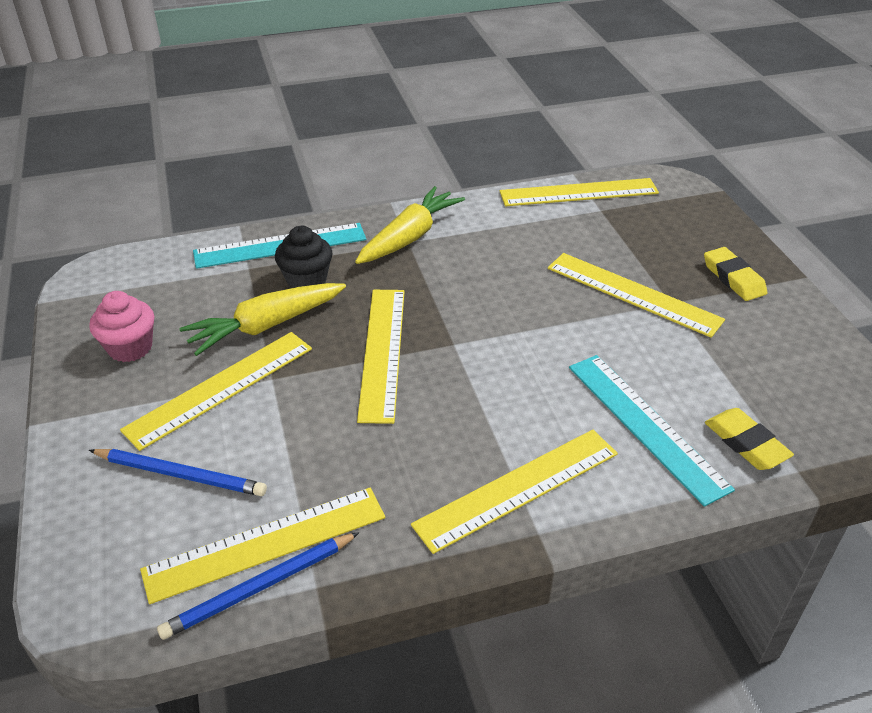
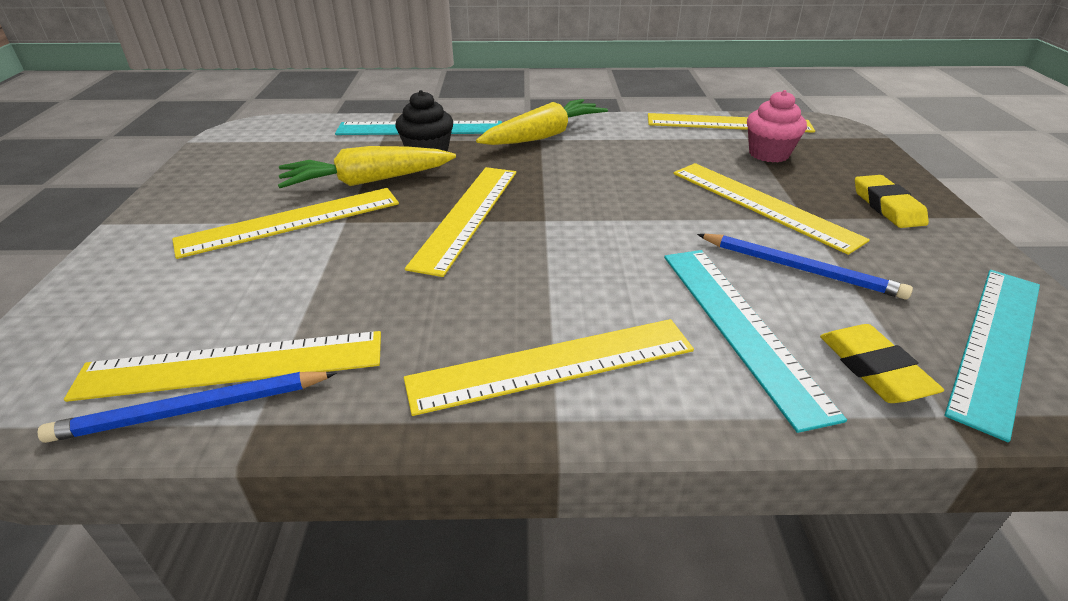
camera: 15 degrees right, 5 degrees down
pink cupcake [89,291,154,362] -> pink cupcake moved to [747,90,807,162]
blue pencil [89,449,267,496] -> blue pencil moved to [697,234,913,299]
none -> turquoise ruler [944,270,1040,442]

